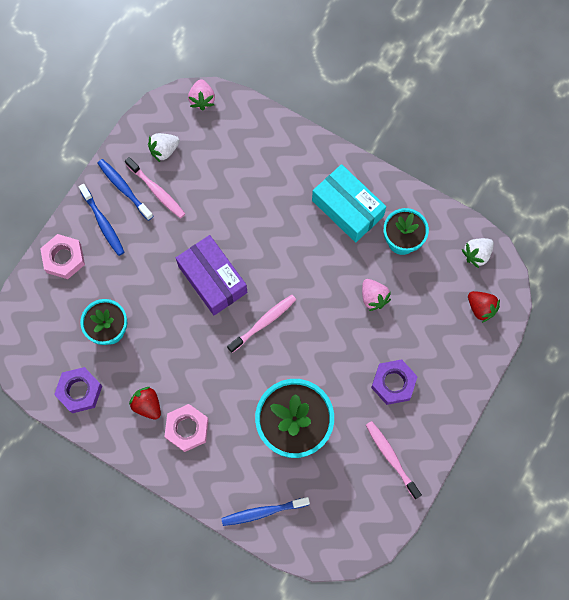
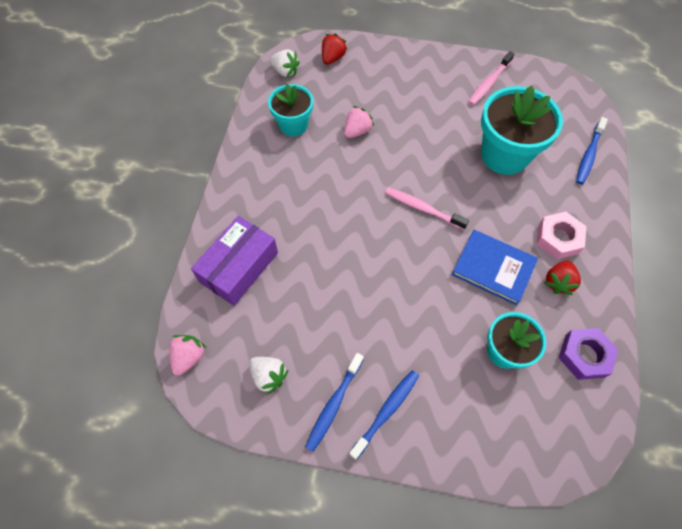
camera: 110 degrees left, 10 degrees down
pink nut [40,234,85,279] -> none
pink toothbrush [125,157,185,218] -> none
purple box [176,235,247,315] -> purple box moved to [191,216,278,306]
pink strawberry [188,79,215,110] -> pink strawberry turned 45 degrees counterclockwise [169,335,207,376]
blue toothbrush [221,497,310,526] -> blue toothbrush turned 60 degrees clockwise [576,117,608,185]
turquoise box [312,164,386,242] -> none
purple nut [371,359,418,405] -> none
none -> blue book [452,230,538,305]

